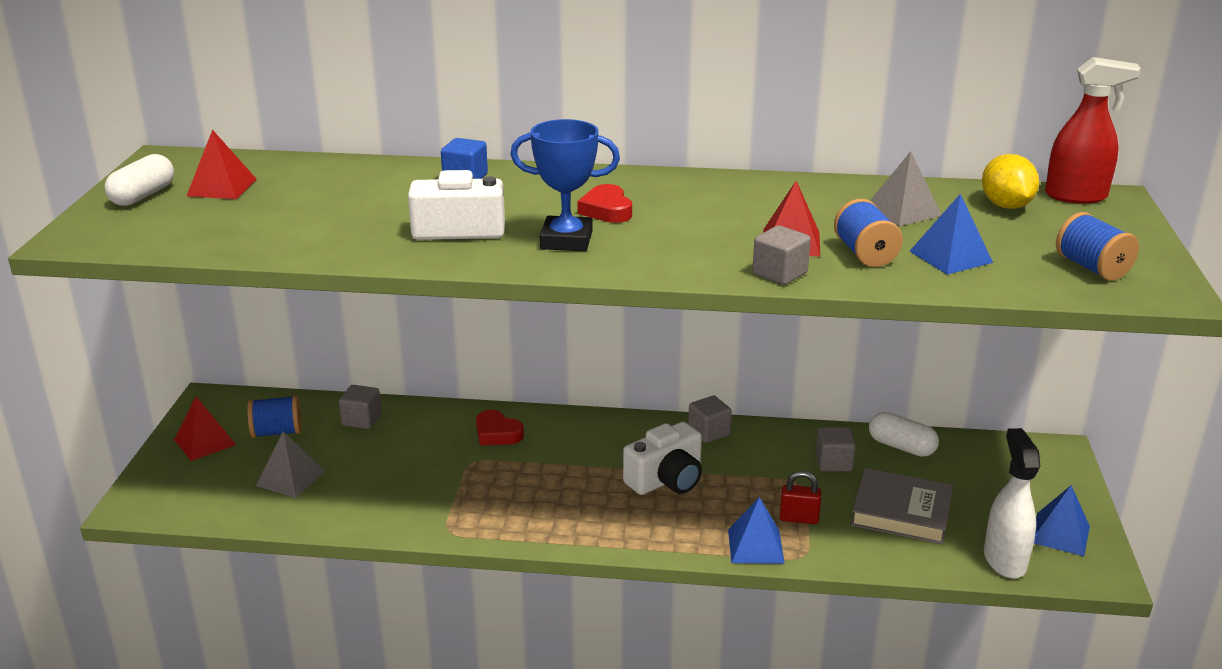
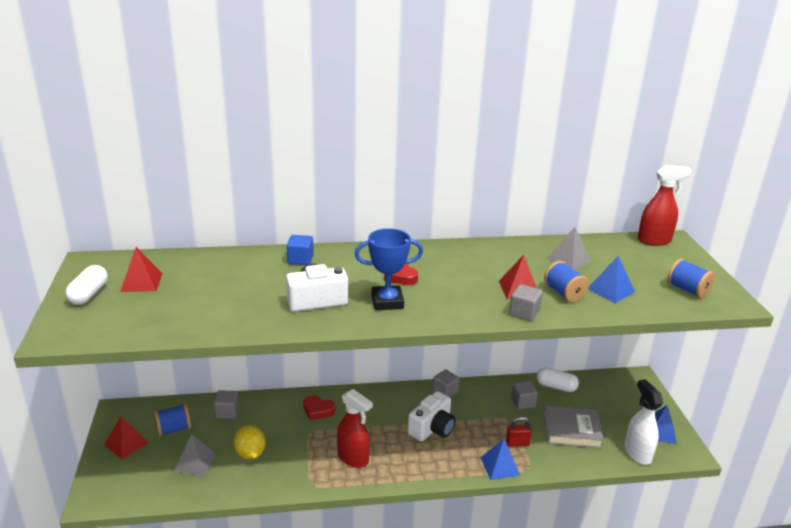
camera: 15 degrees left, 0 degrees up
yellow lemon [982,154,1039,209] -> yellow lemon moved to [234,425,266,460]
none -> red spray bottle [337,389,373,468]

